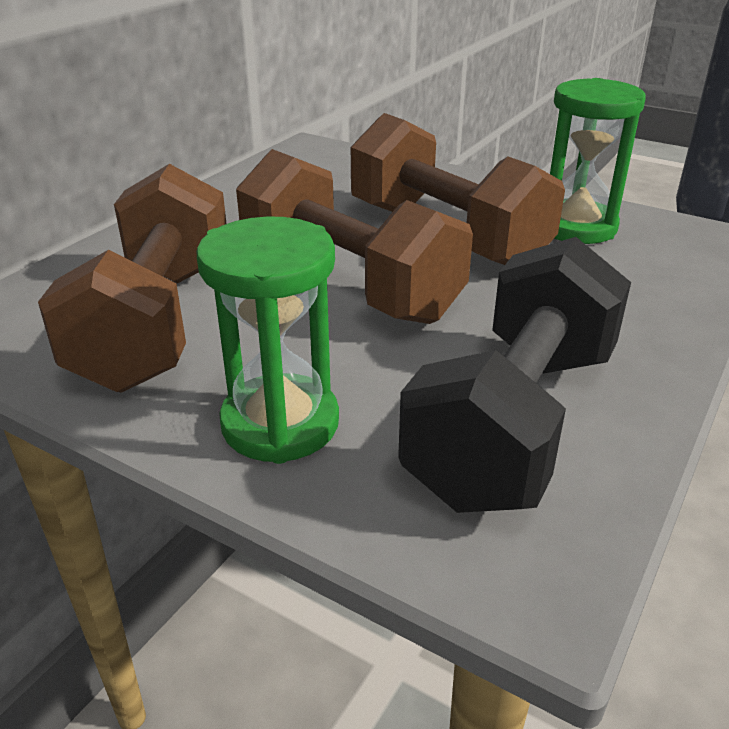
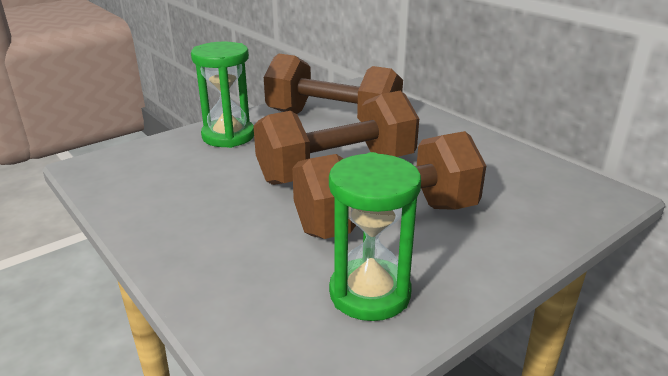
camera: 110 degrees right, 5 degrees down
black dumbbell [398,237,631,513] -> none

